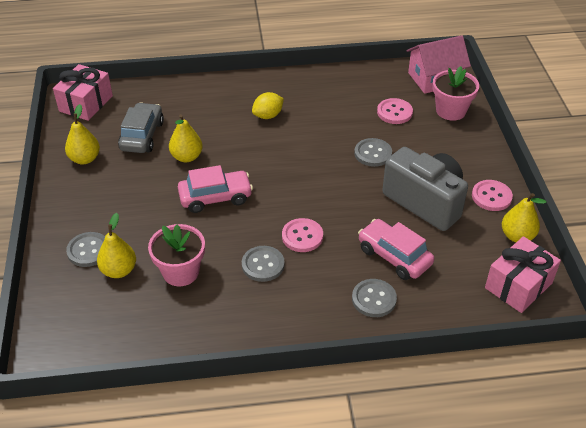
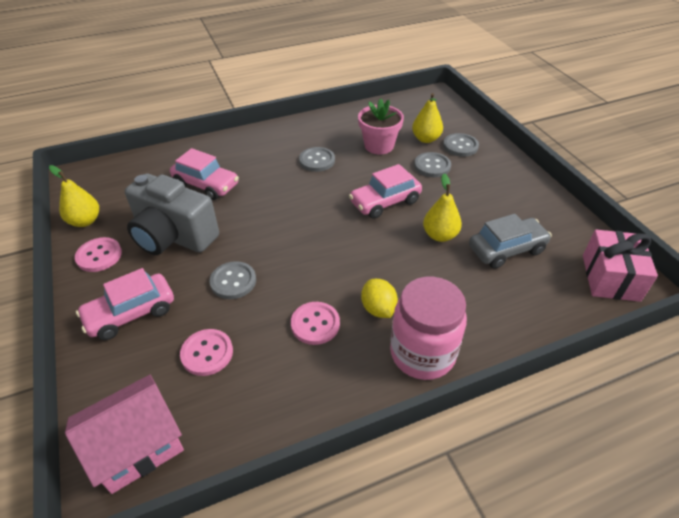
camera: 165 degrees right, 0 degrees up
yellow pear [65,104,100,164] -> none
grey car [118,102,164,153] -> grey car turned 105 degrees counterclockwise [469,214,552,269]
yellow lemon [252,92,284,119] -> yellow lemon turned 60 degrees counterclockwise [361,279,398,318]
pink button [282,218,323,252] -> pink button moved to [291,302,340,345]
grey button [352,279,397,317] -> grey button moved to [414,152,451,177]
pink flower pot [432,66,479,121] -> none
pink gift [485,236,561,313] -> none
none -> pink car [76,268,174,340]
none -> pink jar [390,277,467,380]

